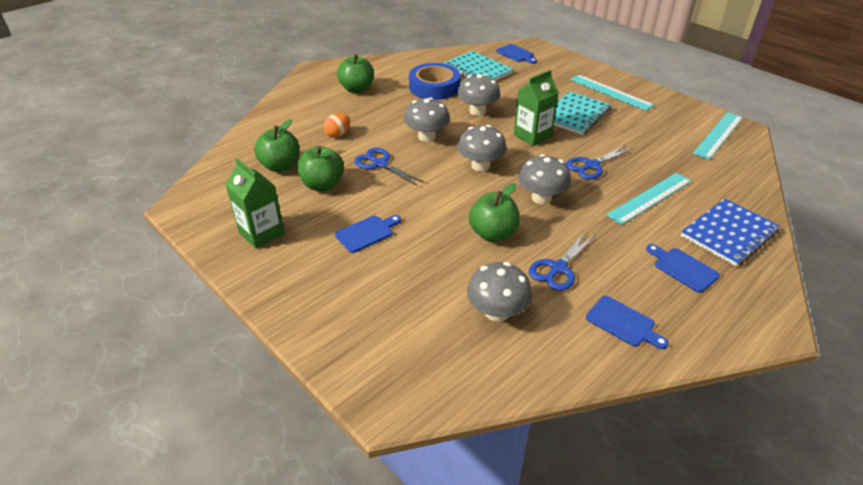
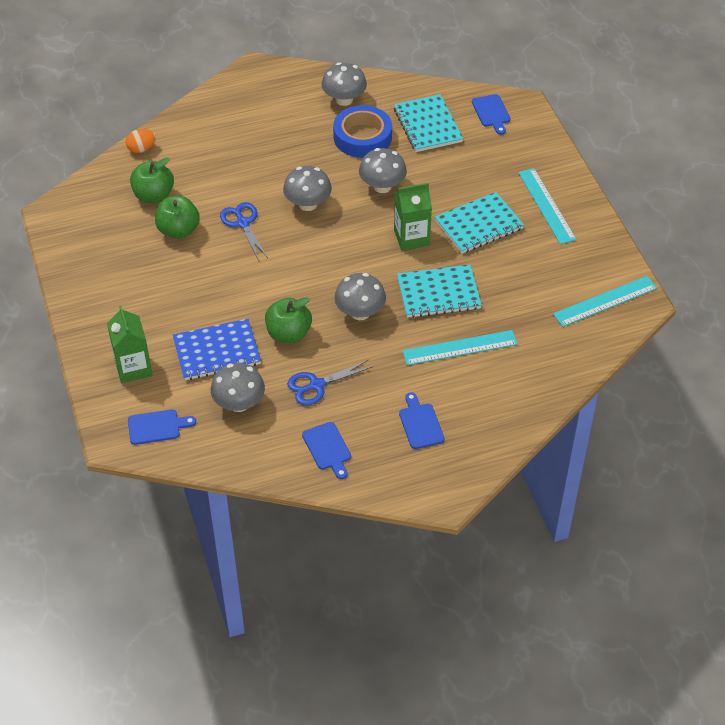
camera: 25 degrees right, 10 degrees up
green carton [225,158,285,249] -> green carton moved to [107,306,152,383]
orange egg [323,113,350,138] -> orange egg moved to [126,129,156,153]
blue cutting board [335,215,401,253] -> blue cutting board moved to [128,409,196,445]
green apple [337,54,374,93] -> none
grey mushroom [457,125,507,172] -> grey mushroom moved to [321,62,367,106]
blue scissors [566,145,633,179] -> turquoise notebook [397,265,482,318]
blue notebook [681,198,780,267] -> blue notebook moved to [173,319,261,380]

